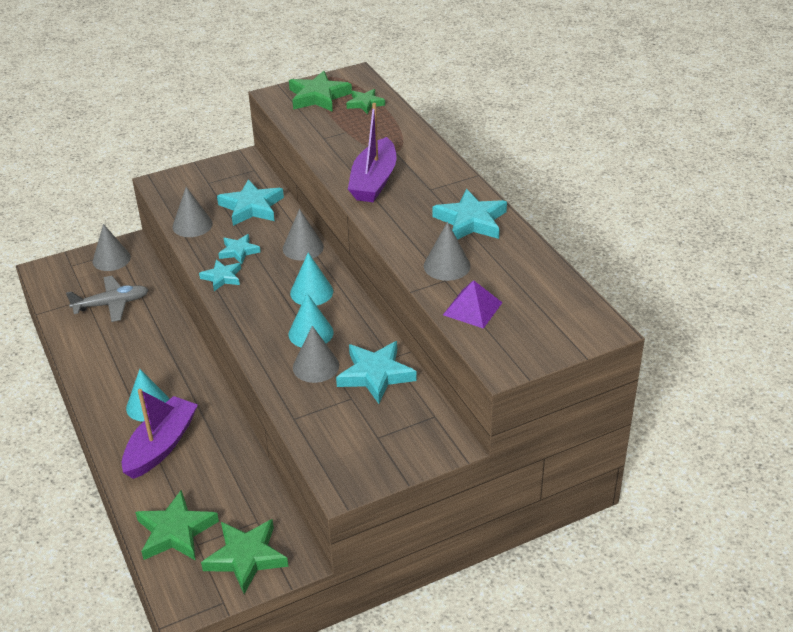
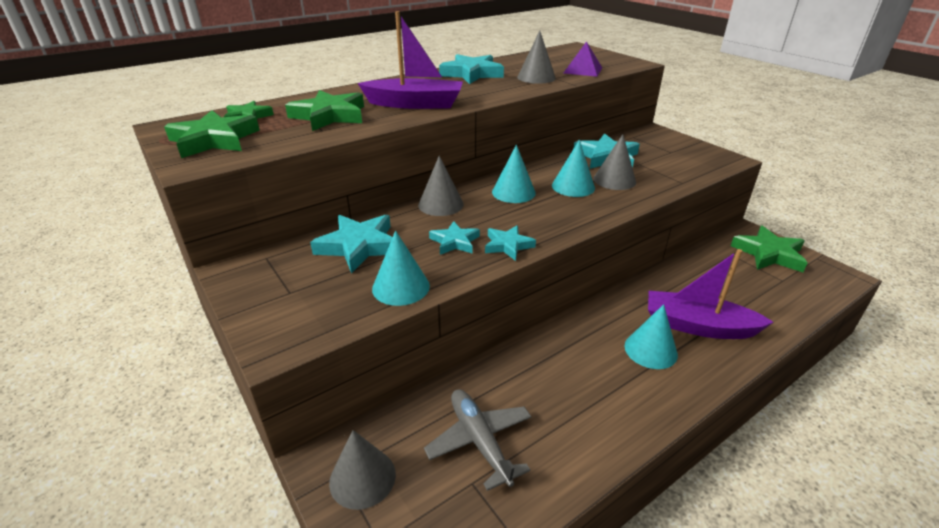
camera: 100 degrees left, 5 degrees down
green star [135,490,219,561] -> green star moved to [285,90,364,131]
grey cone [172,187,213,237] -> turquoise cone [372,231,430,306]

